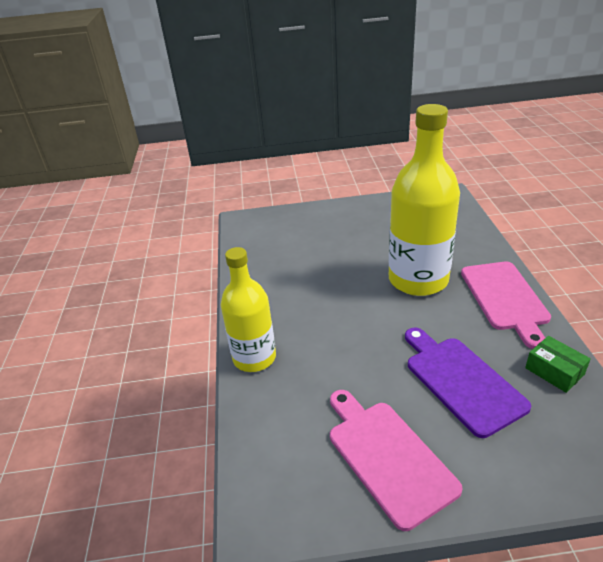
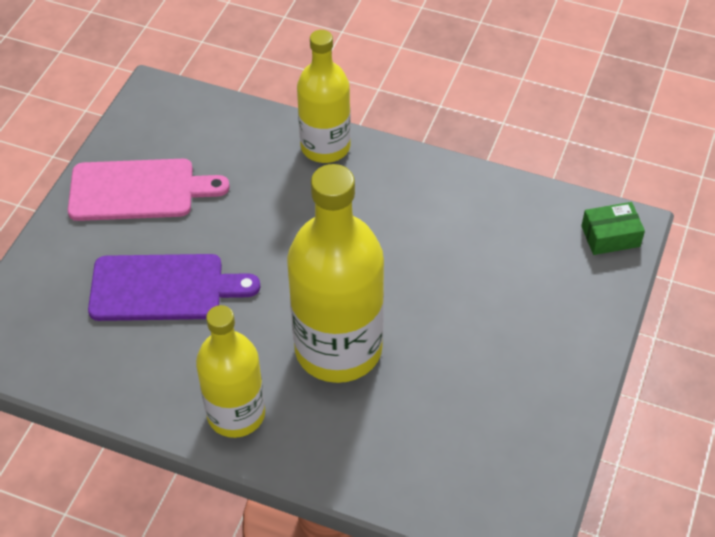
camera: 115 degrees right, 15 degrees up
pink cutting board [461,261,551,349] -> yellow bottle [196,305,265,438]
green box [525,336,591,393] -> green box moved to [581,202,645,255]

